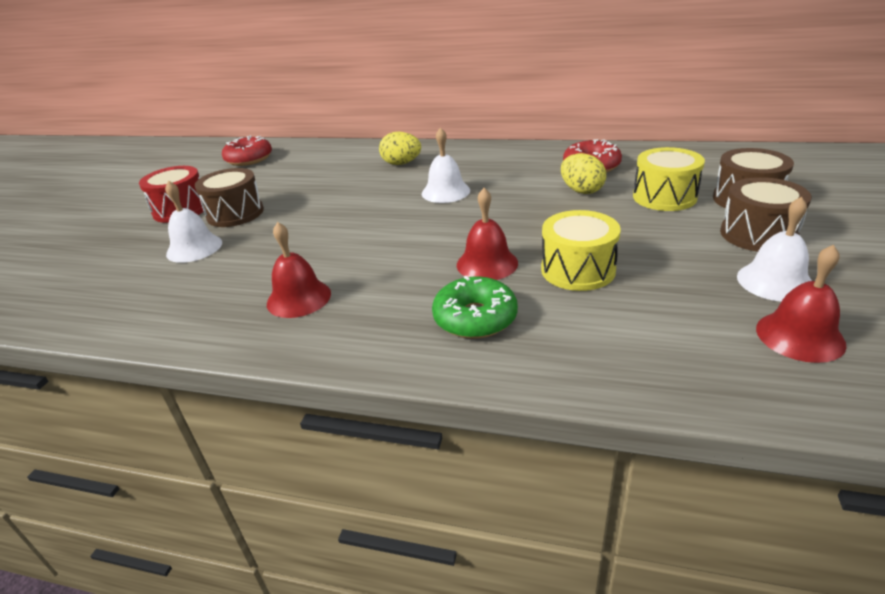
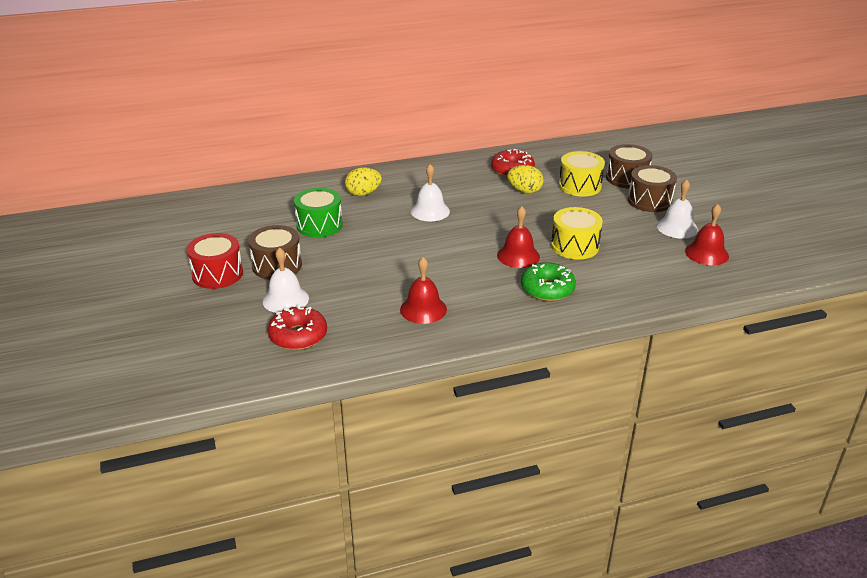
camera: 35 degrees left, 0 degrees up
red donut [222,136,272,166] -> red donut moved to [268,305,327,350]
none -> green drum [294,188,343,238]

